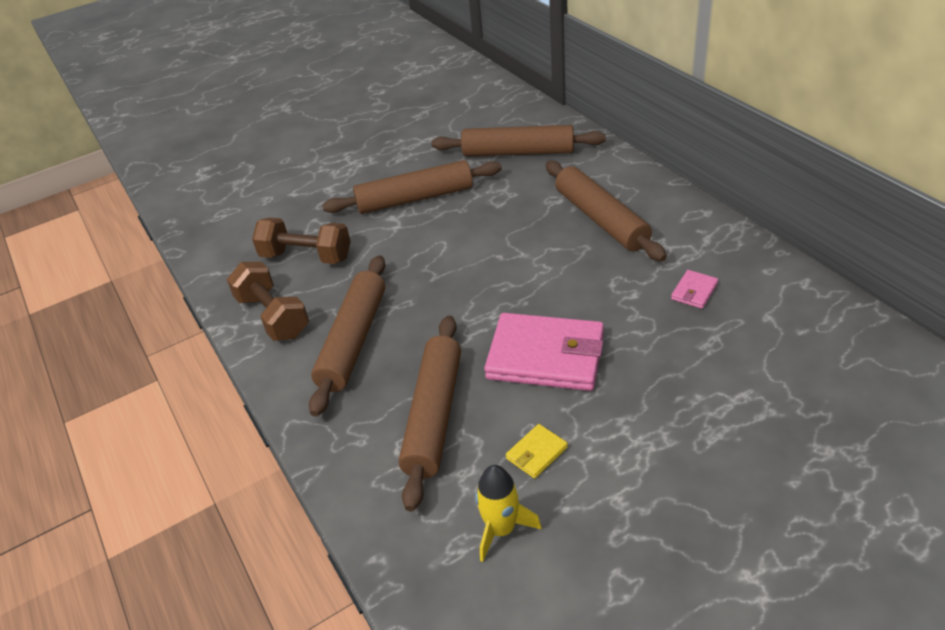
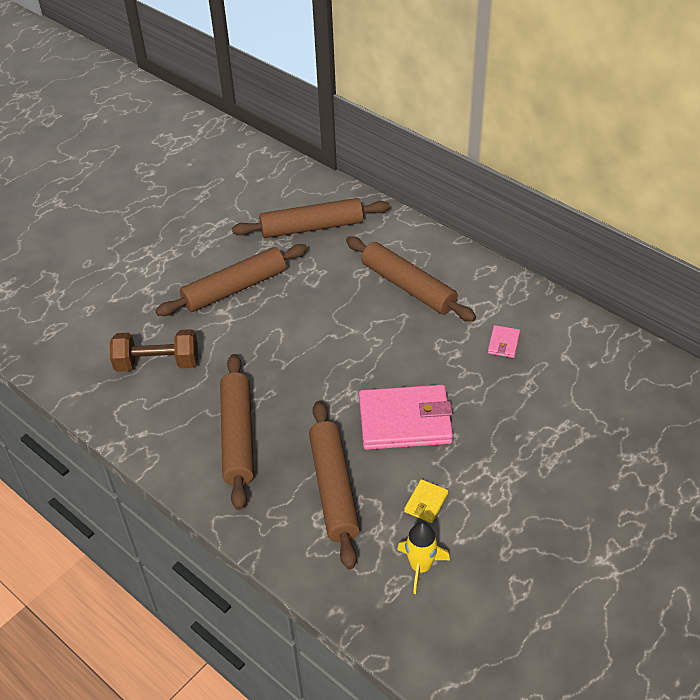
camera: 20 degrees left, 5 degrees up
brown dumbbell [227,262,309,341] -> none

